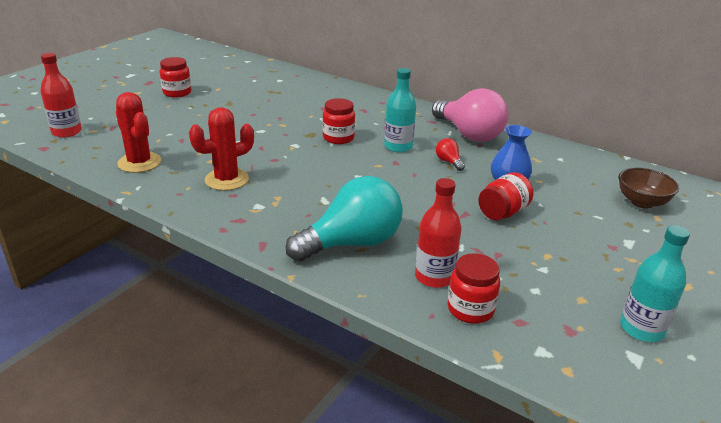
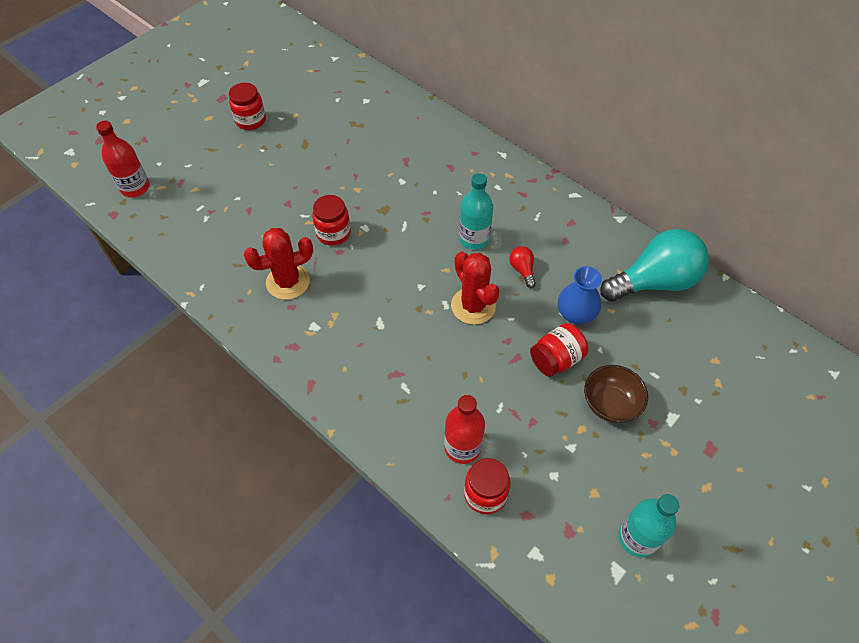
camera: 10 degrees right, 25 degrees up
red cactus [116,92,161,173] -> red cactus moved to [451,251,499,325]
turquoise light bulb [286,176,403,262] -> turquoise light bulb moved to [600,229,709,301]
red jar [323,98,355,144] -> red jar moved to [312,195,351,246]
pink light bulb [432,88,508,142] -> none
brown bowl [619,168,679,208] -> brown bowl moved to [584,365,648,423]

